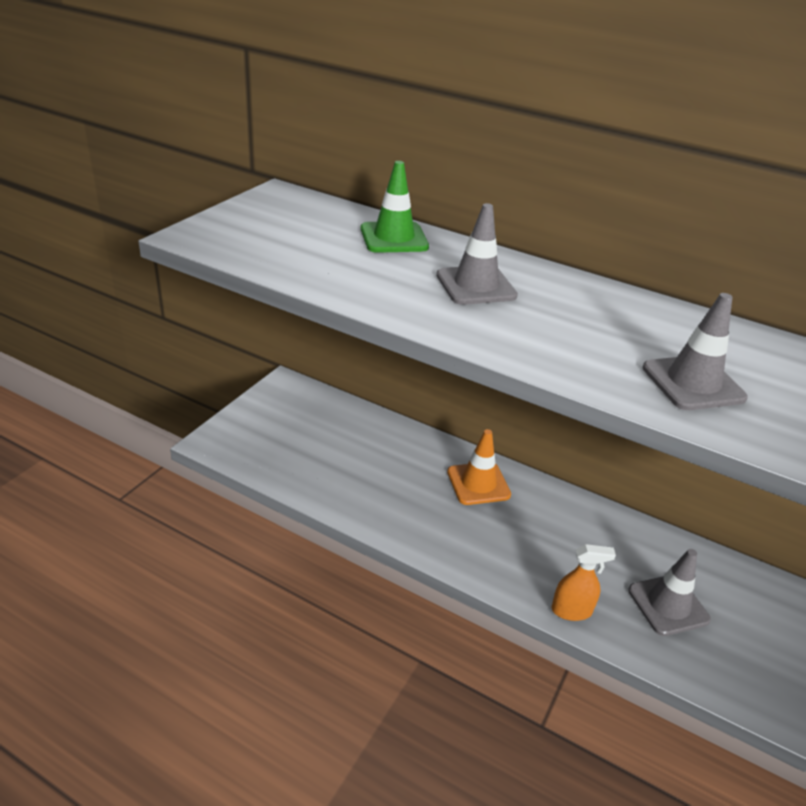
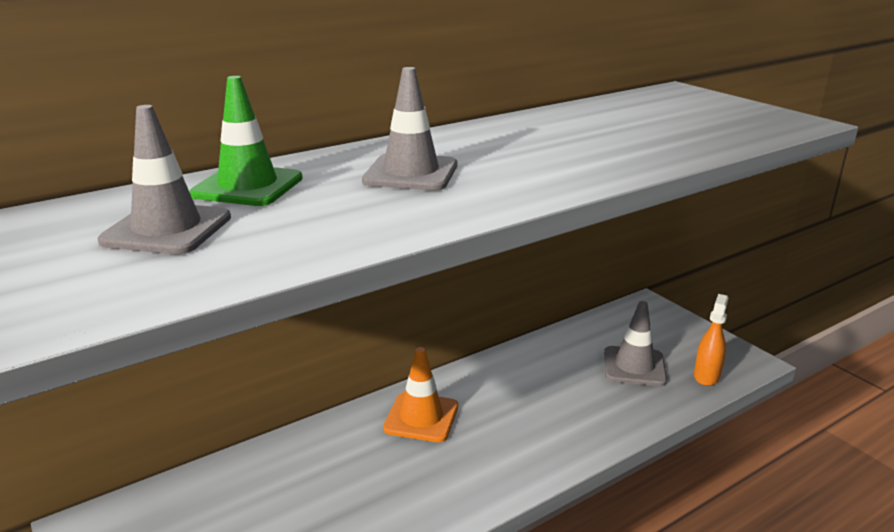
camera: 60 degrees left, 10 degrees down
orange spray bottle [552,544,616,621] -> orange spray bottle moved to [694,294,728,386]
grey traffic cone [642,293,748,410] -> grey traffic cone moved to [98,105,231,254]

